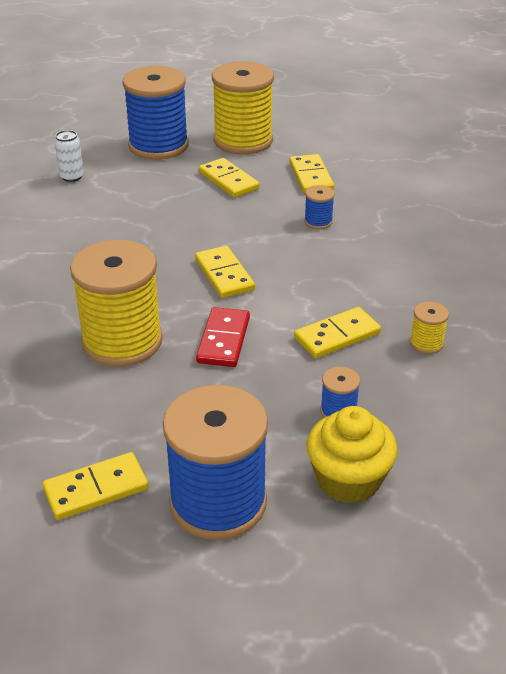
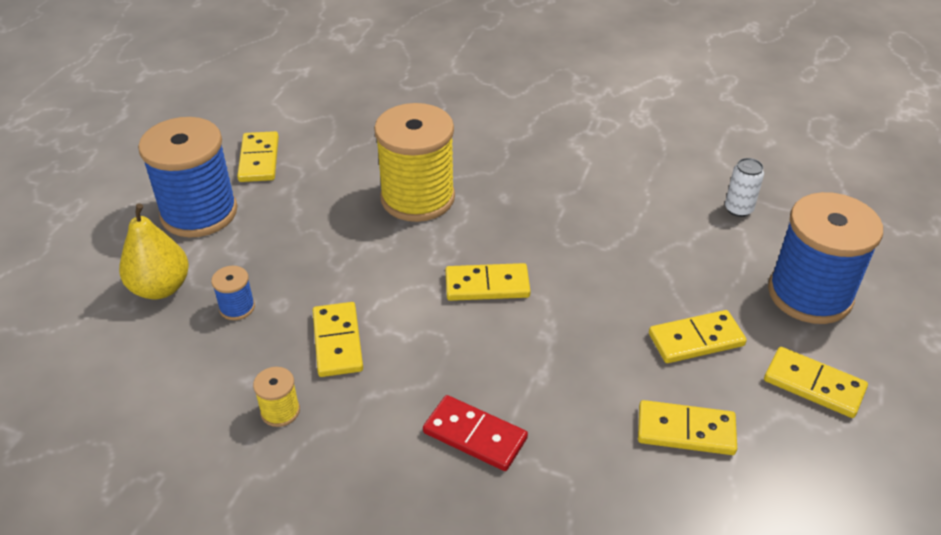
camera: 110 degrees right, 5 degrees up
red domino [196,307,250,367] -> red domino moved to [423,395,528,471]
yellow spool [212,61,274,155] -> yellow domino [764,347,868,418]
blue spool [304,185,335,229] -> none
yellow cupcake [307,406,398,504] -> yellow pear [119,203,189,299]

